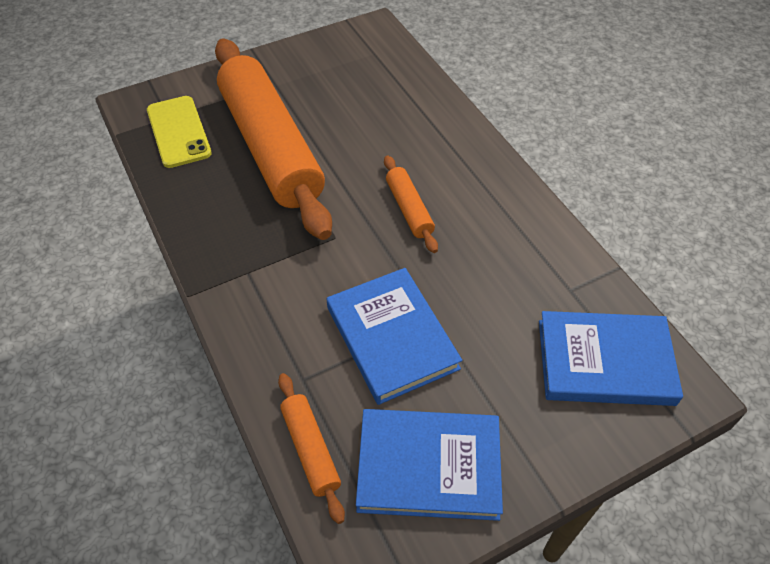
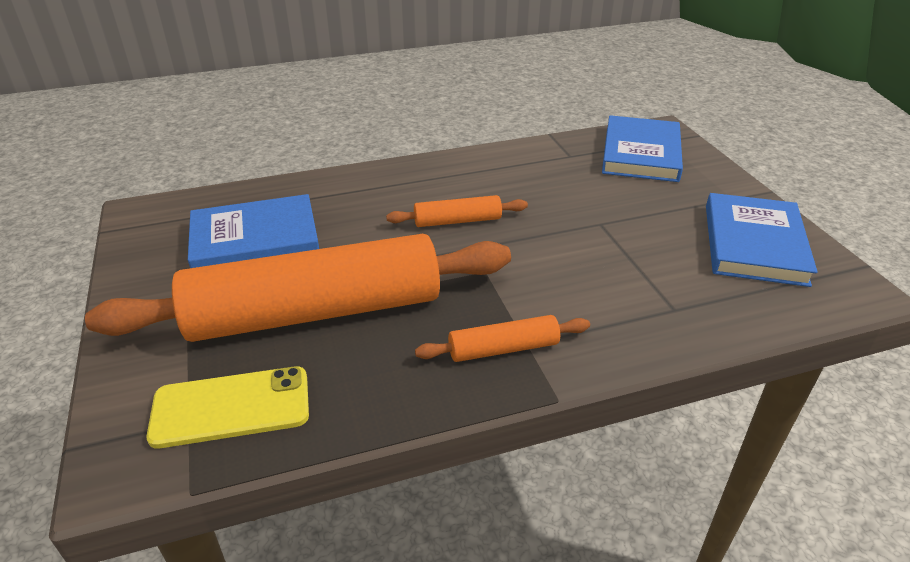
camera: 80 degrees left, 15 degrees down
orange rolling pin [278,373,345,524] -> orange rolling pin moved to [415,315,590,362]
blue book [326,268,462,405] -> blue book moved to [188,194,319,268]

